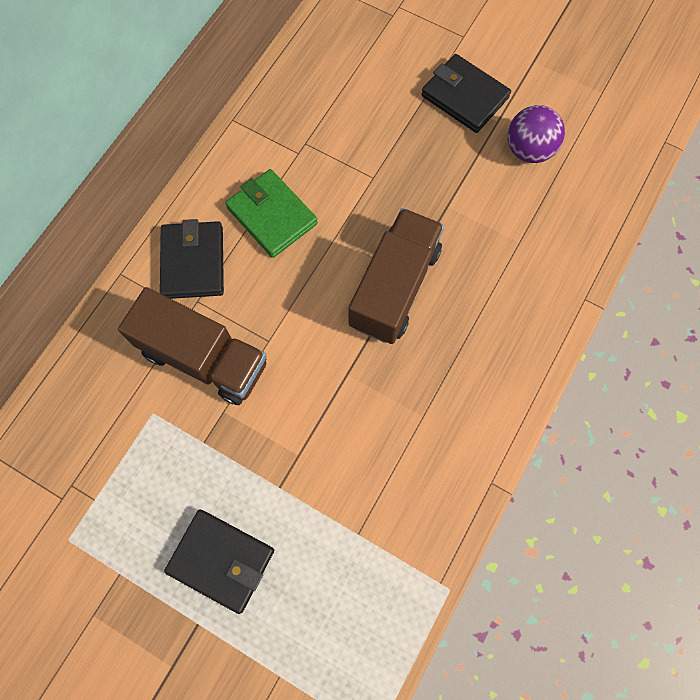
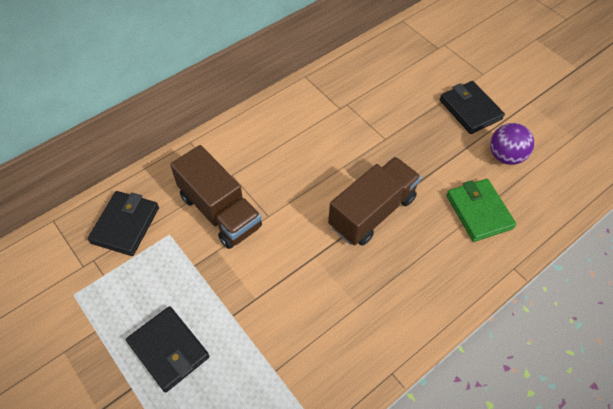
camera: 20 degrees right, 15 degrees down
black wallet [160,219,224,299] -> black wallet moved to [88,191,159,256]
green wallet [225,169,318,258] -> green wallet moved to [446,179,516,242]

